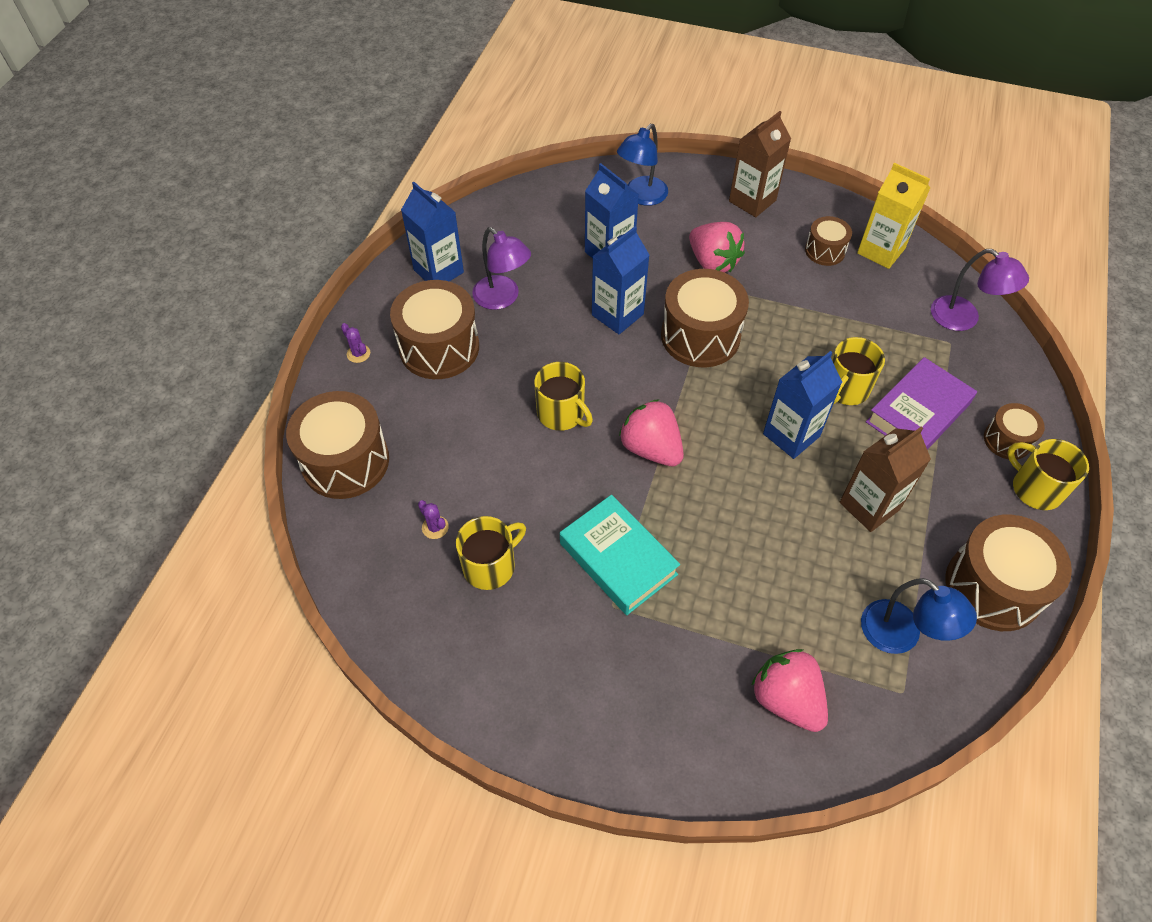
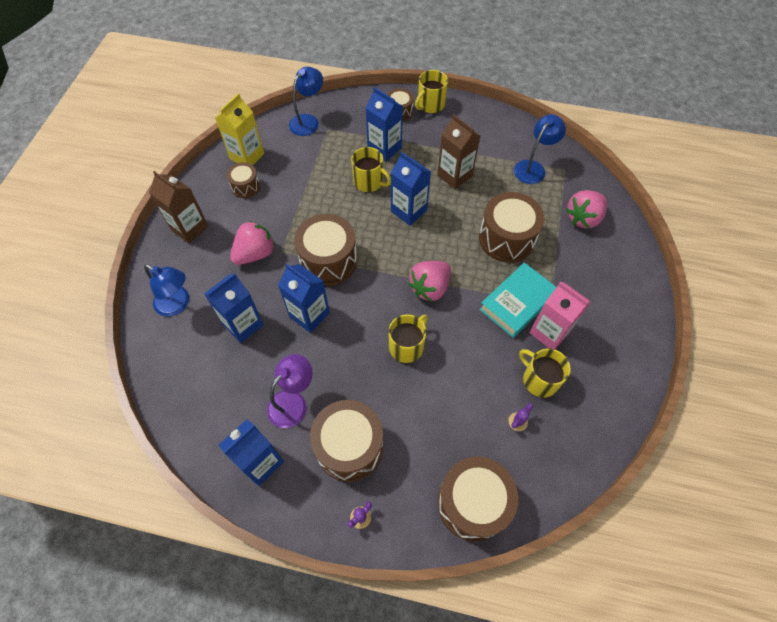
camera: 95 degrees left, 5 degrees up
purple book [866,357,977,450] -> blue carton [366,87,403,162]
purple lamp [931,249,1029,331] -> blue lamp [289,67,323,136]
brown drum [945,515,1072,631] -> brown drum moved to [479,192,545,263]
none -> pink carton [529,281,591,349]

